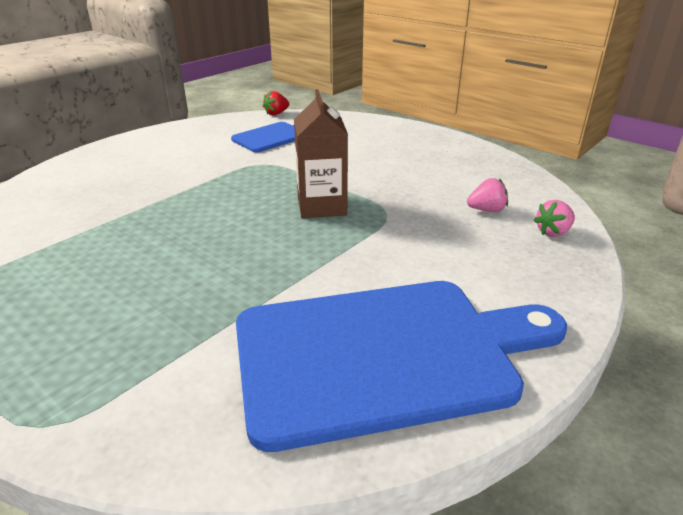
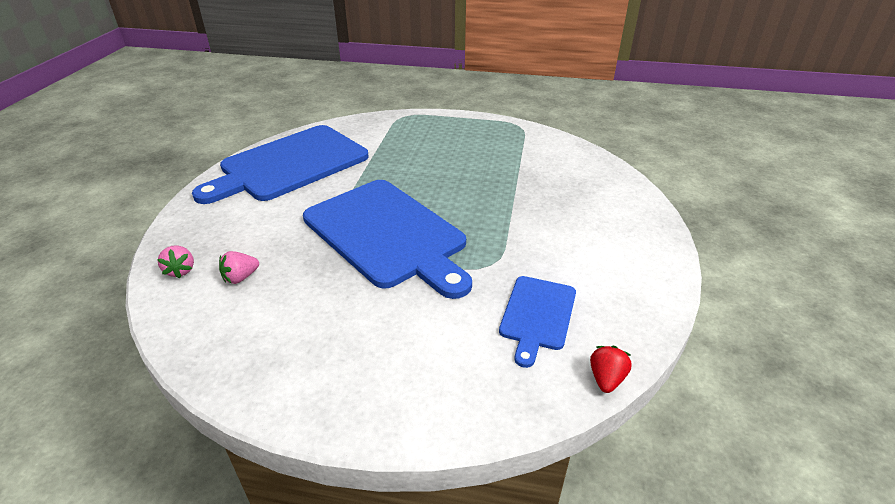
camera: 150 degrees right, 5 degrees up
brown carton [294,89,348,218] -> blue cutting board [303,180,472,299]
pink strawberry [534,200,575,237] -> pink strawberry turned 135 degrees clockwise [157,245,194,279]

